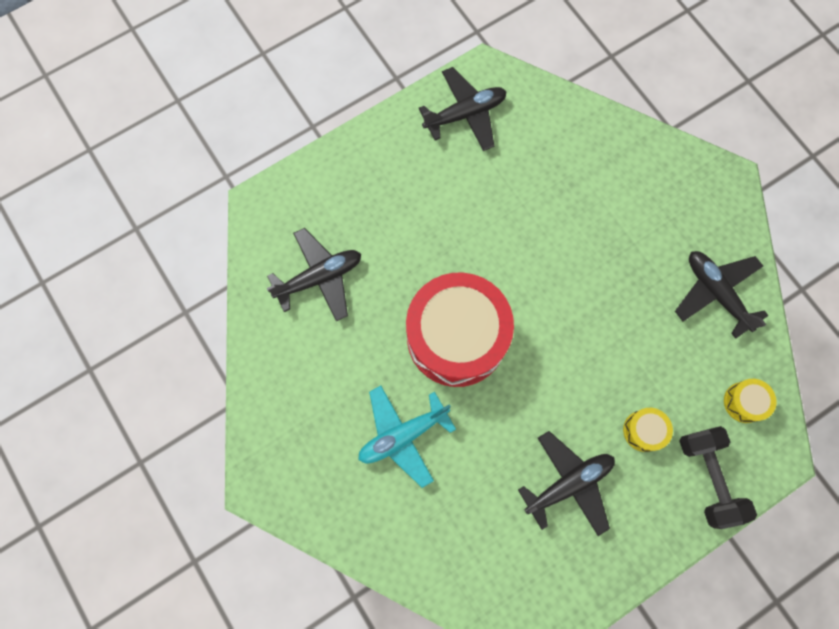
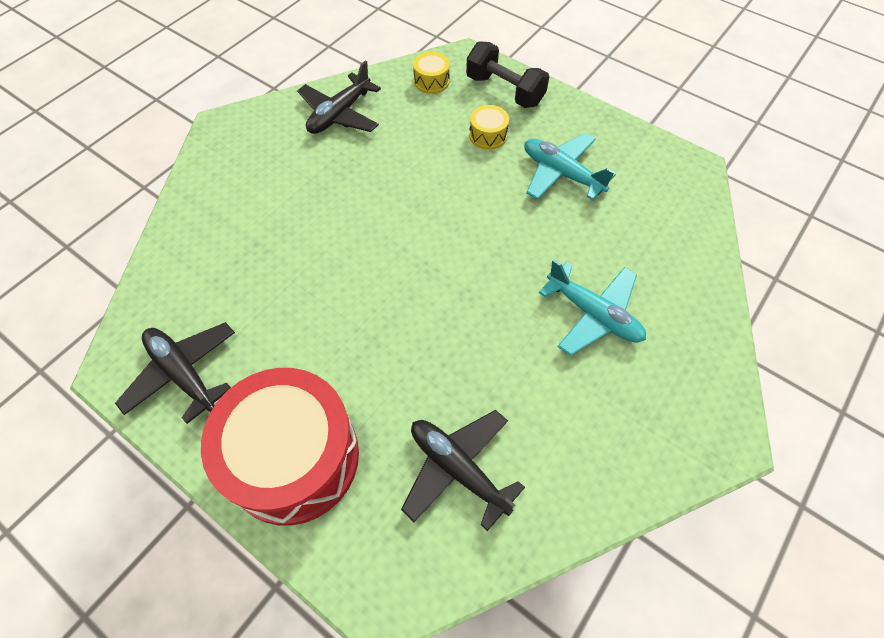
camera: 110 degrees left, 15 degrees down
red drum [406,272,514,387] -> red drum moved to [201,368,359,526]
black plane [518,431,615,536] -> turquoise plane [524,133,616,200]
black dumbbell [679,426,757,529] -> black dumbbell turned 75 degrees clockwise [466,41,549,108]

